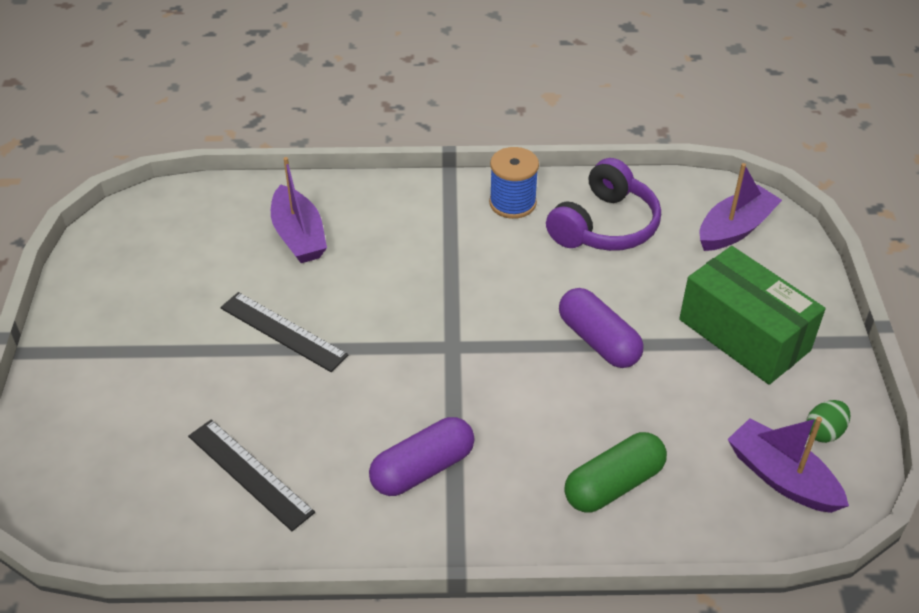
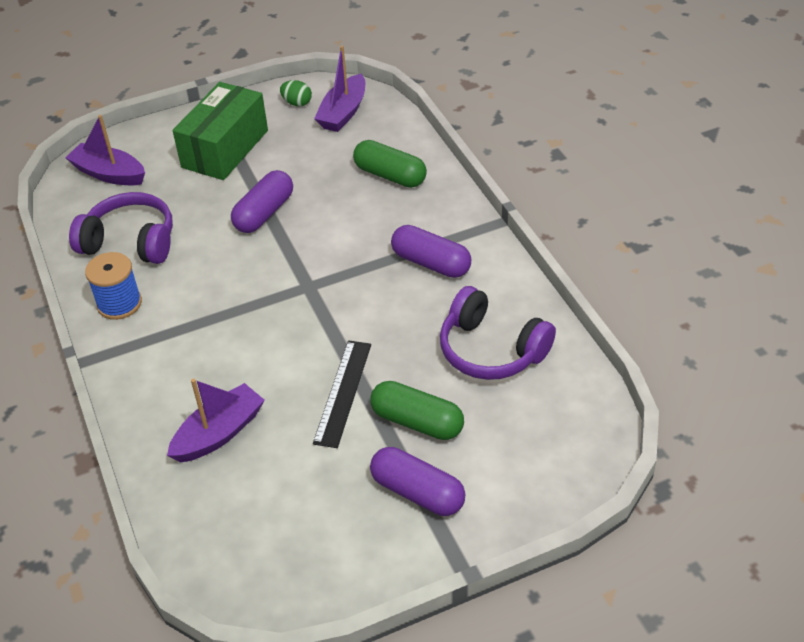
camera: 110 degrees left, 0 degrees up
black ruler [188,419,315,531] -> purple headphones [440,286,556,380]
none -> green capsule [370,381,464,440]
none -> purple capsule [370,447,465,516]

